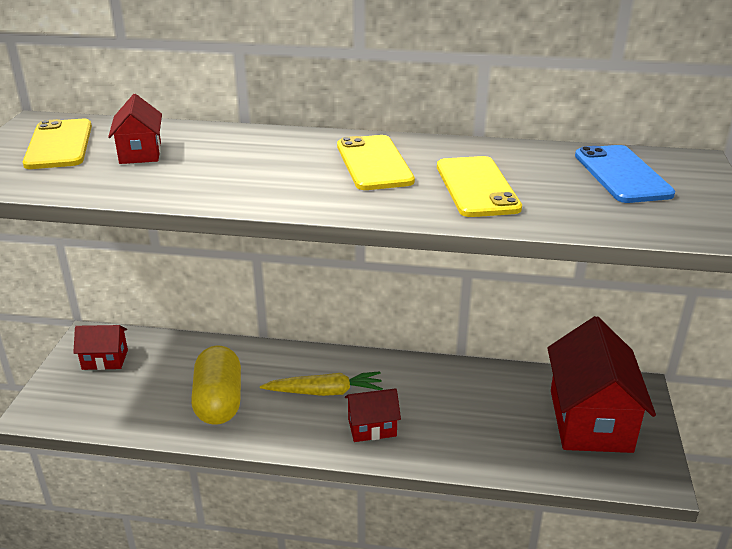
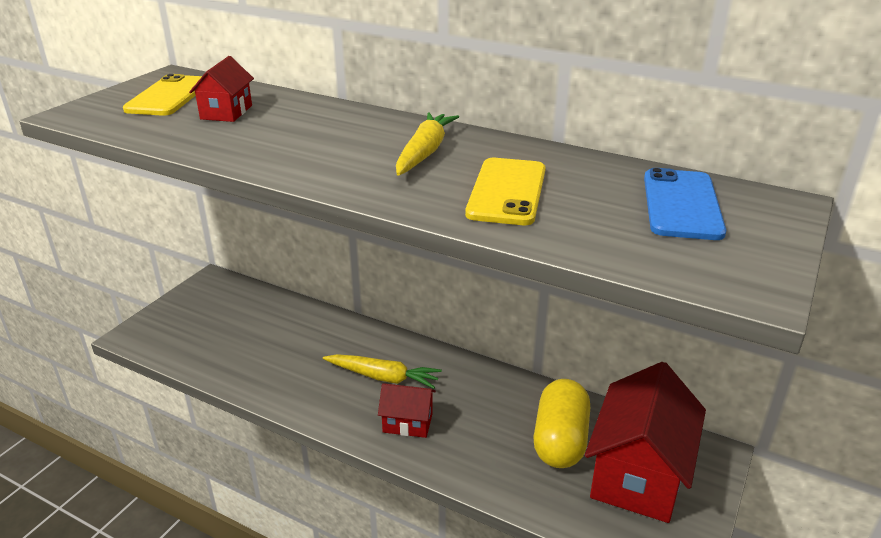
camera: 20 degrees right, 0 degrees up
red house [73,325,128,370] -> none
yellow capsule [191,345,241,425] -> yellow capsule moved to [534,379,590,468]
yellow phone [337,135,415,190] -> yellow carrot [396,112,459,176]

